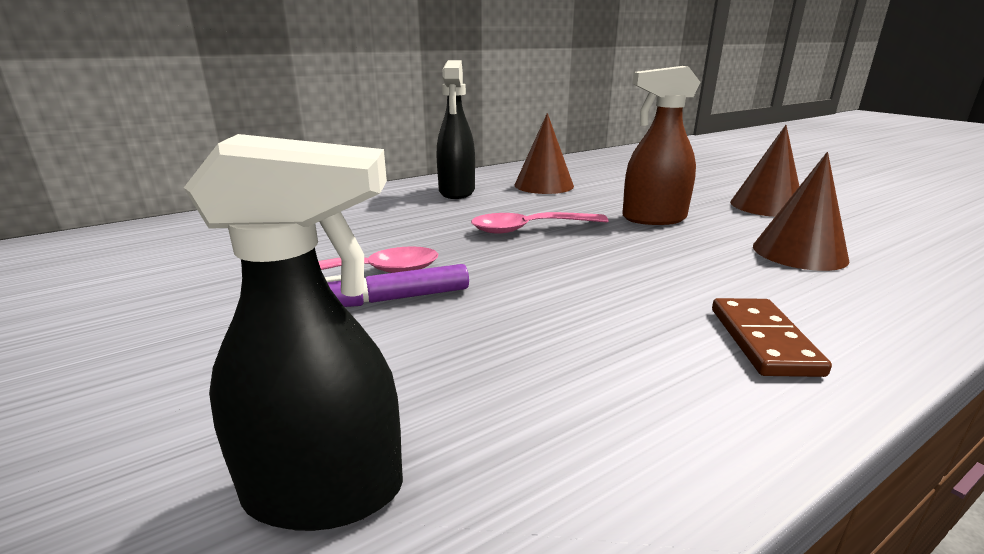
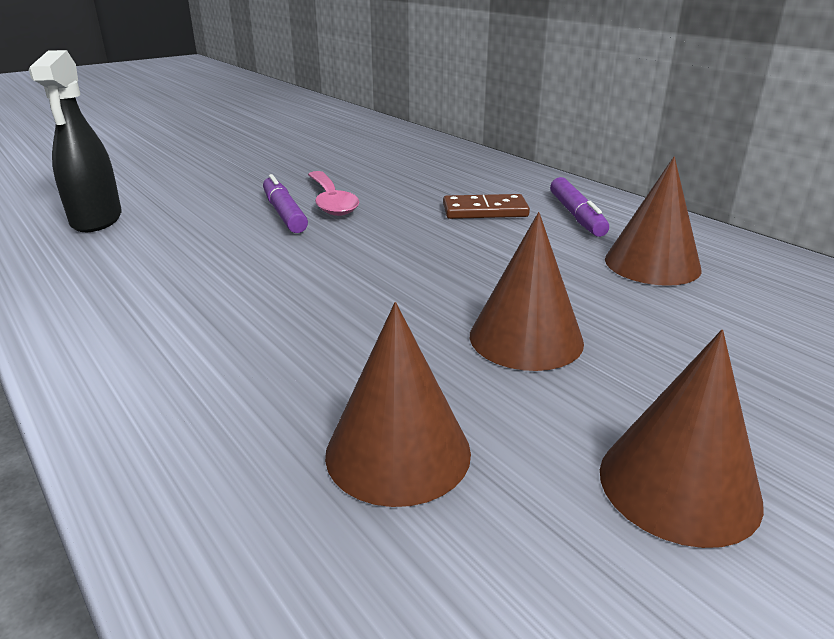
camera: 85 degrees right, 5 degrees up
black spray bottle [437,60,475,199] -> purple marker [550,177,609,237]
pink spoon [471,212,608,234] -> none
brown spray bottle [622,66,700,225] -> brown cone [470,212,584,371]
brown domino [712,298,832,377] -> brown domino moved to [443,194,530,219]

